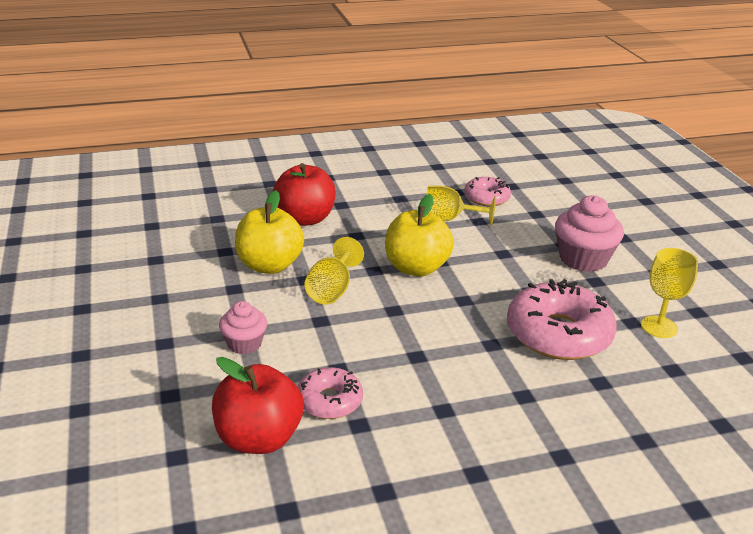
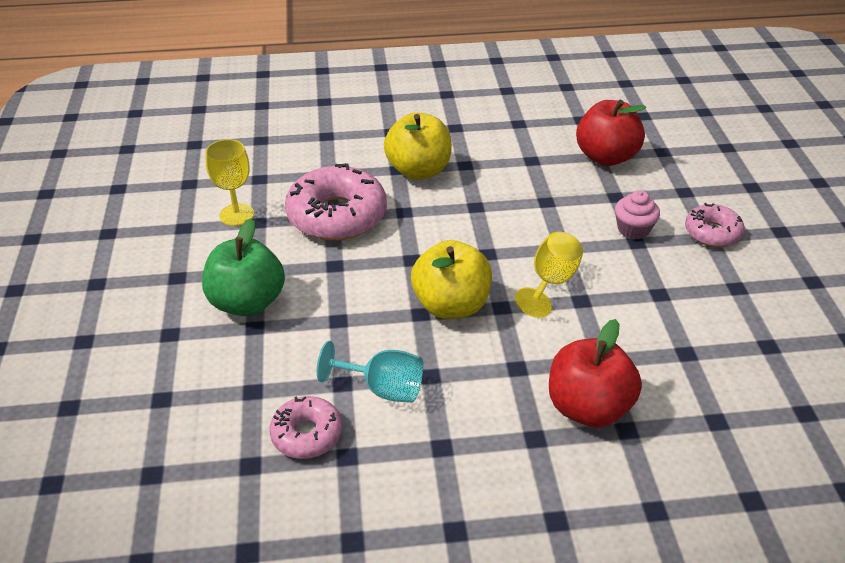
camera: 170 degrees left, 10 degrees up
yellow apple [235,190,304,274] -> yellow apple moved to [384,112,452,180]
pink donut [298,367,363,419] -> pink donut moved to [685,203,745,247]
yellow goblet [426,186,496,226] -> turquoise goblet [317,341,423,402]
pink cupcake [555,196,624,272] -> green apple [202,218,285,316]

